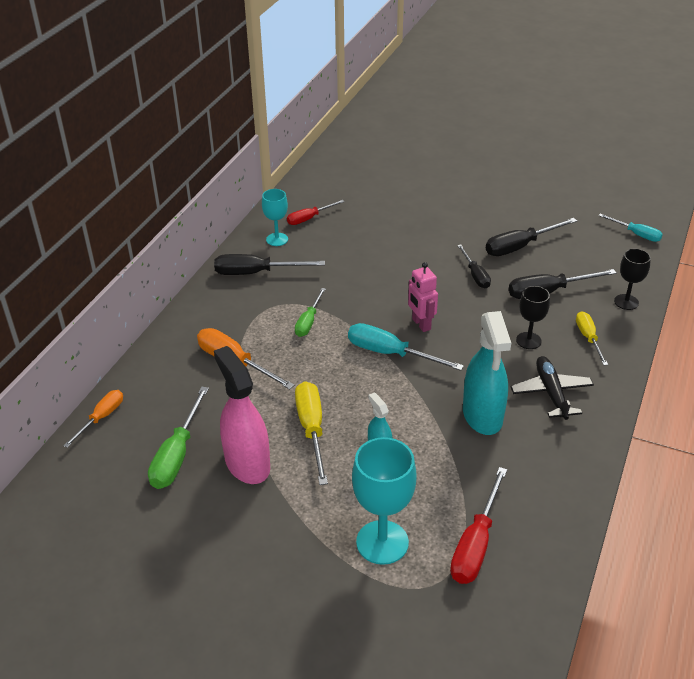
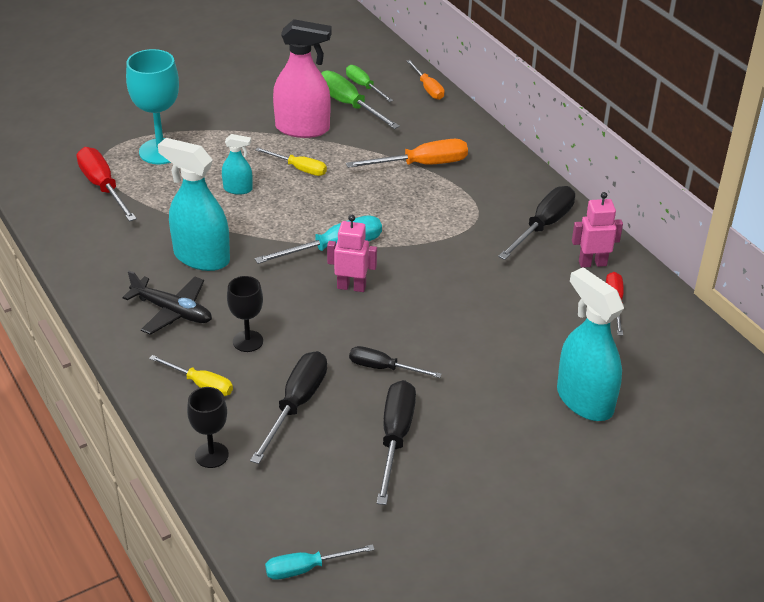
camera: 125 degrees right, 0 degrees up
turquoise goblet [262,189,288,246] -> pink robot [572,192,623,268]
green screwdriver [295,288,326,337] -> green screwdriver moved to [346,65,393,102]
yellow screwdriver [295,381,328,485] -> yellow screwdriver [255,147,327,176], size x0.64
none -> turquoise spray bottle [557,267,624,421]

